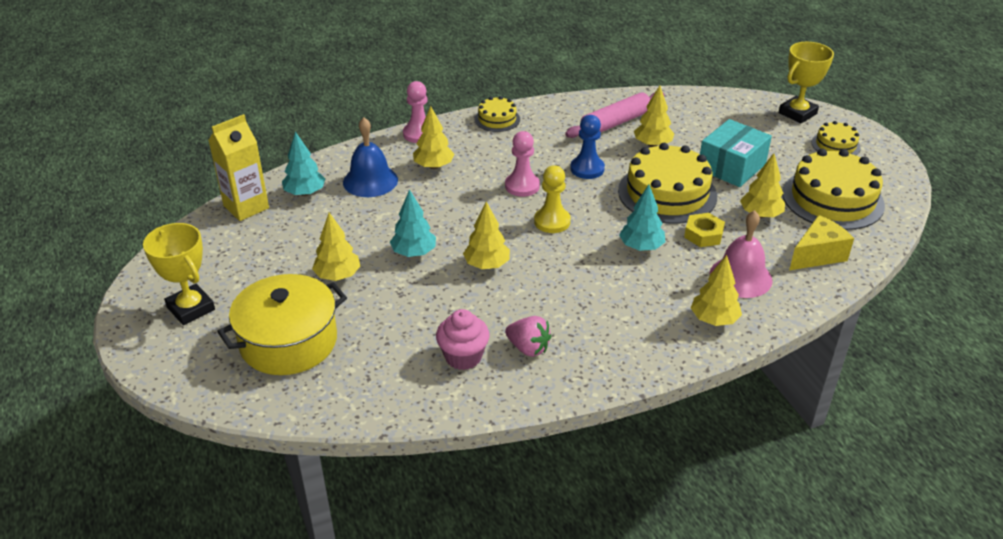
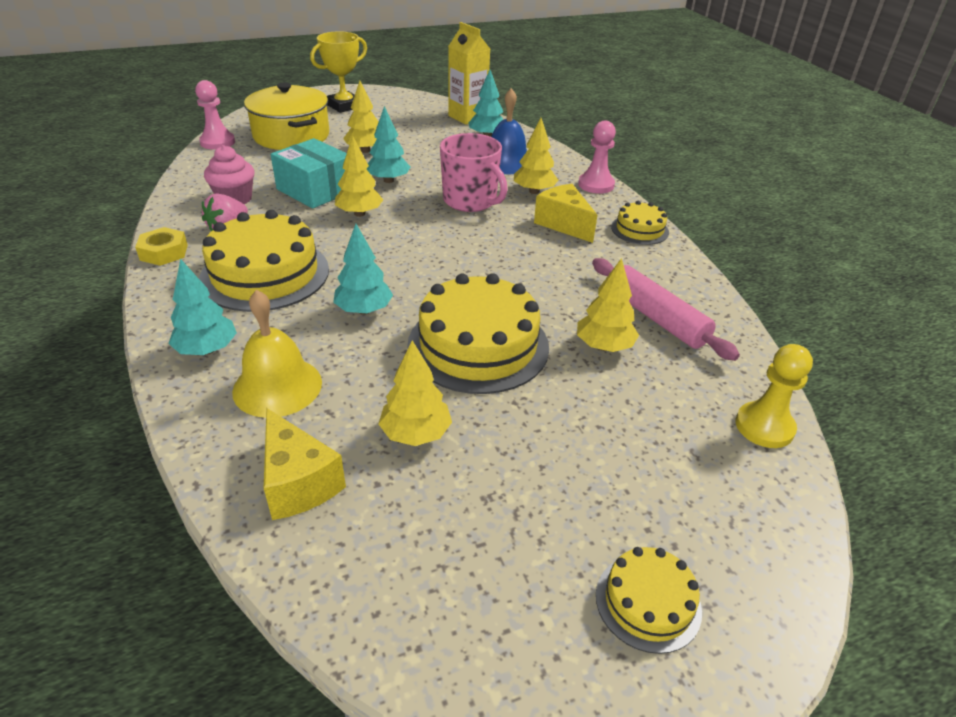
camera: 90 degrees right, 0 degrees up
pink pawn [505,131,540,197] -> pink pawn moved to [195,80,235,150]
yellow pawn [534,165,571,233] -> yellow pawn moved to [735,344,813,448]
blue pawn [570,115,605,179] -> none
yellow nut [684,213,725,247] -> yellow nut moved to [135,227,188,266]
yellow tree [691,255,742,326] -> turquoise tree [168,259,237,355]
turquoise box [700,119,772,187] -> turquoise box moved to [271,138,347,209]
pink bell [710,210,772,298] -> yellow bell [232,290,322,418]
yellow trophy [779,42,834,123] -> none
yellow cake [783,149,885,230] -> yellow cake moved to [199,210,329,312]
none -> pink mug [440,133,508,212]
none -> yellow cheese [534,184,597,243]

